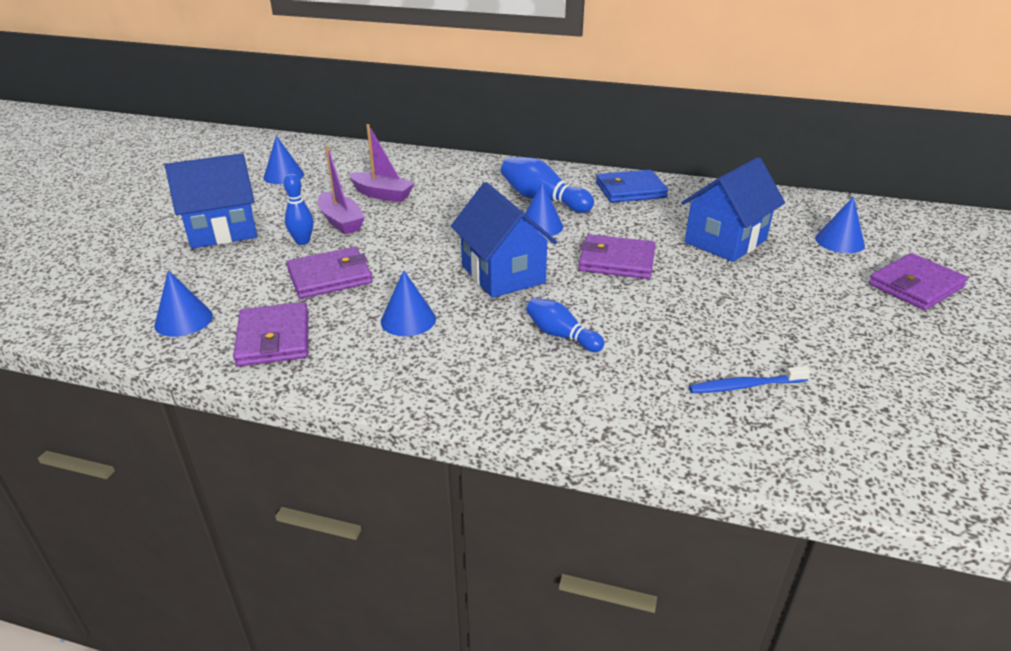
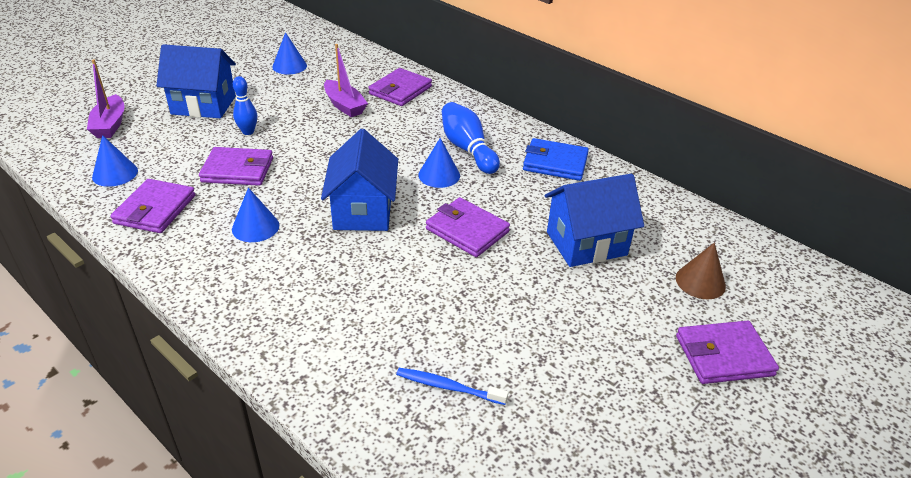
camera: 25 degrees right, 5 degrees up
purple boat [318,146,365,234] -> purple boat moved to [87,59,124,138]
blue bowling pin [526,298,605,352] -> none
blue cone [815,196,865,253] -> brown cone [676,243,726,299]
none -> purple wallet [368,68,432,106]

